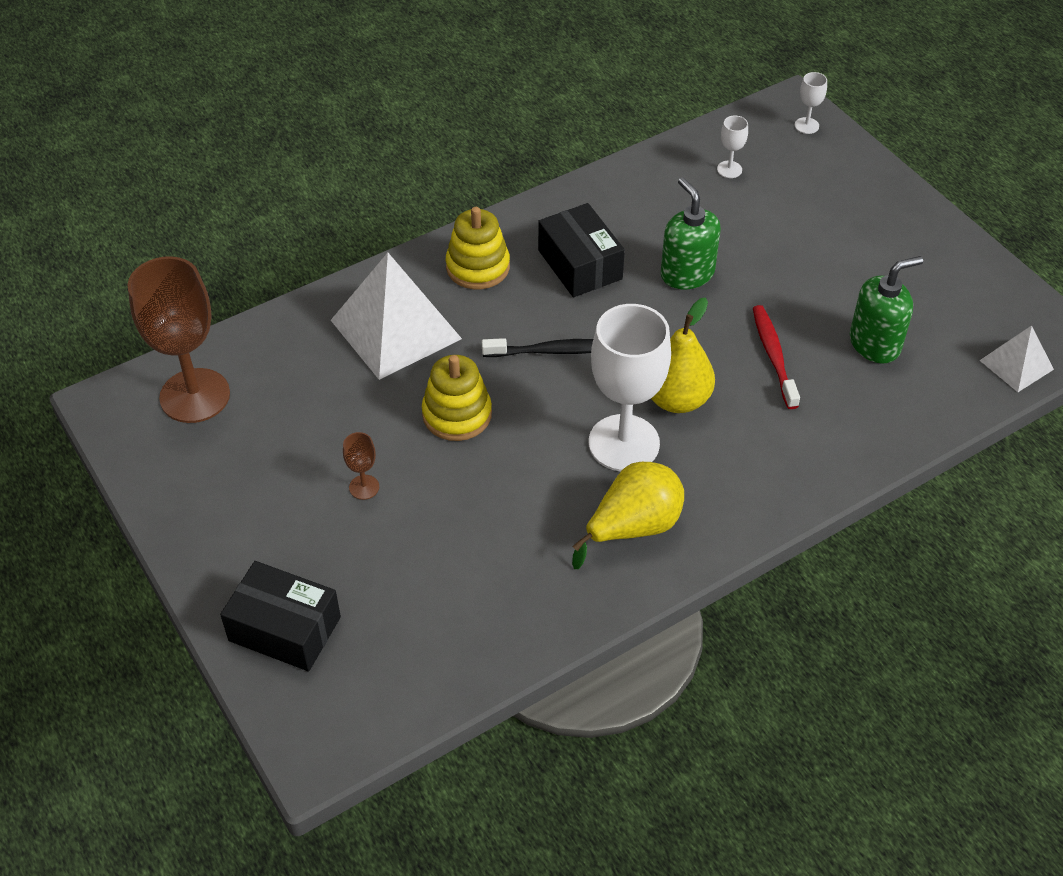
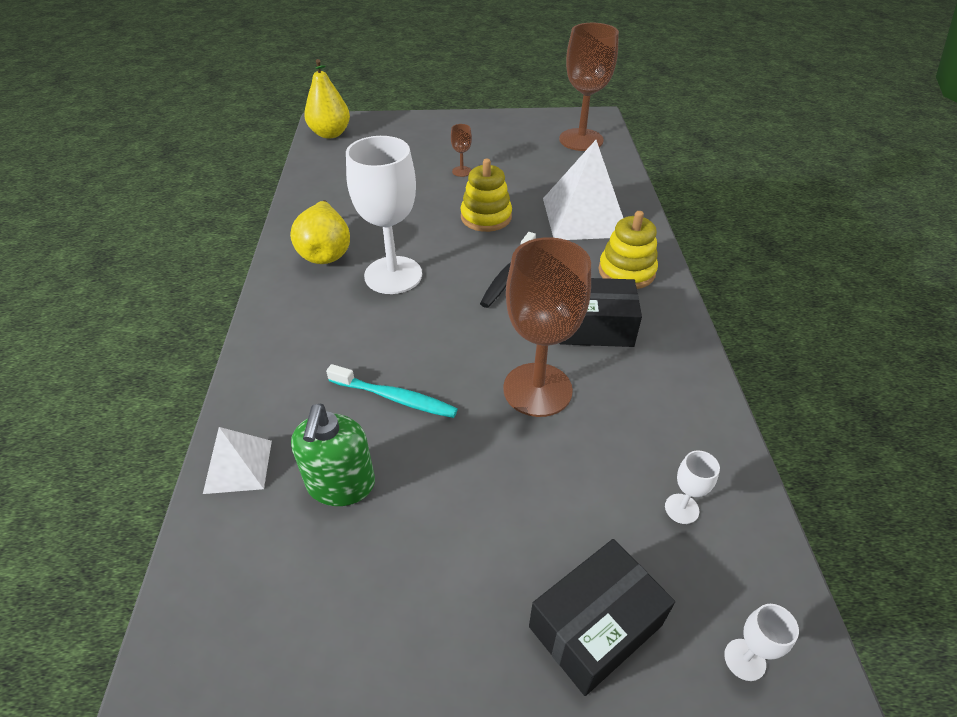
camera: 120 degrees right, 5 degrees down
black box [220,561,341,671] -> black box moved to [529,539,675,696]
yellow pear [651,297,715,413] -> yellow pear moved to [304,59,350,139]
green soap dispenser [661,177,721,289] -> brown goblet [503,237,591,417]
red toothbrush [753,305,800,409] -> turquoise toothbrush [326,364,458,418]
white pyramid [979,326,1054,392] -> white pyramid moved to [203,427,272,494]

